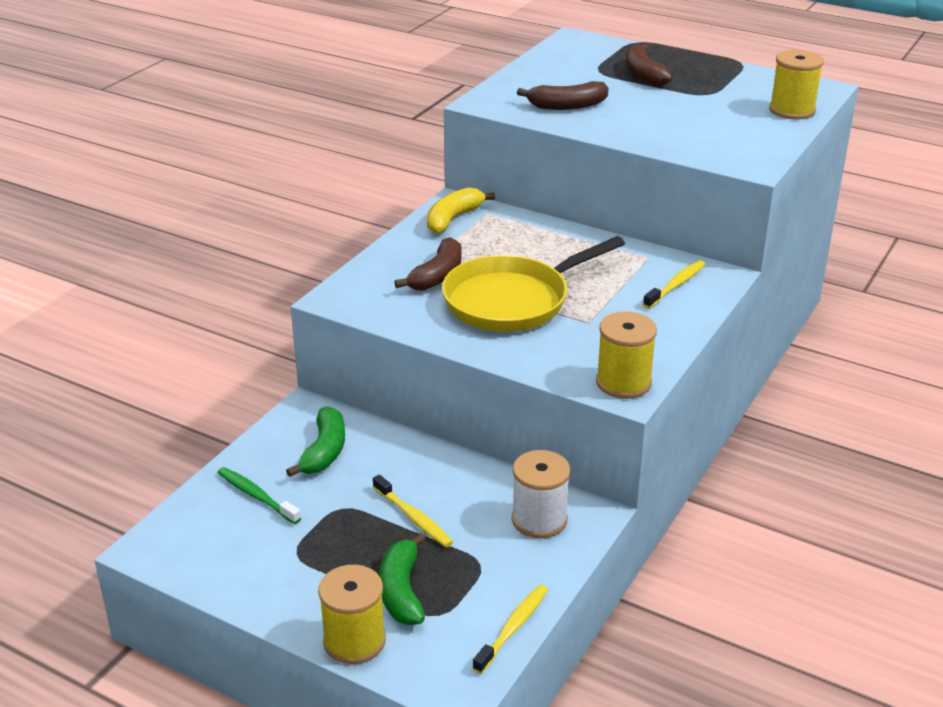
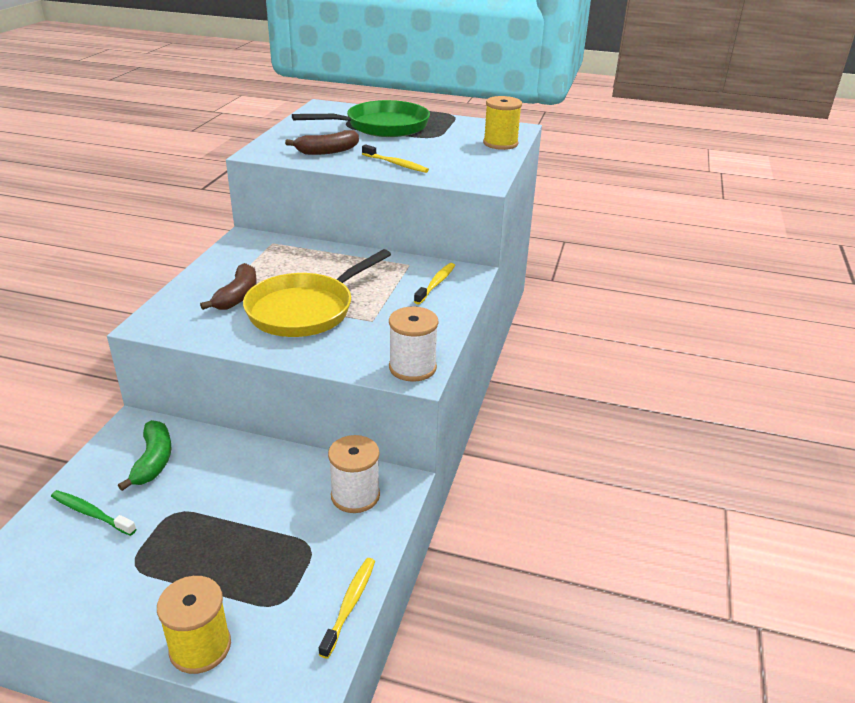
camera: 15 degrees left, 0 degrees up
yellow toothbrush [373,475,453,547] -> yellow toothbrush moved to [362,145,429,173]
green banana [379,533,426,625] -> none
yellow banana [427,187,495,234] -> none
yellow spool [596,312,657,399] -> white spool [389,307,439,381]
brown banana [626,44,672,86] -> green pan [292,100,430,137]

